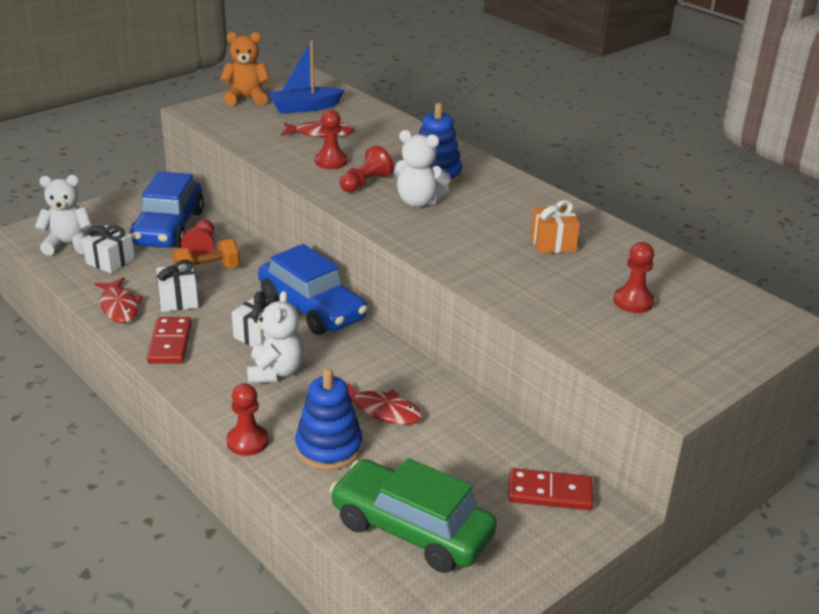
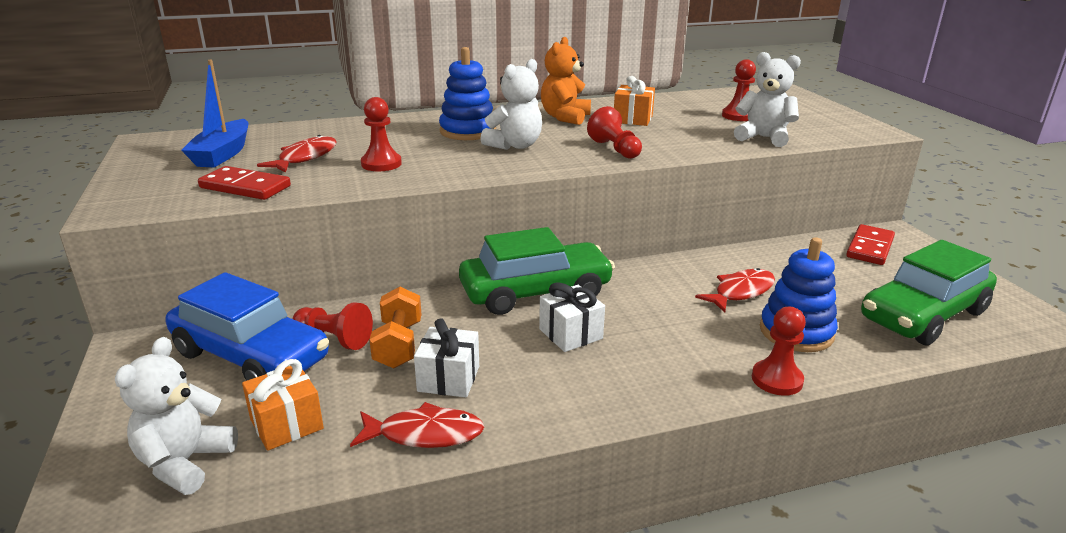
camera: 65 degrees left, 5 degrees down
white gift [82,225,135,273] -> orange gift [242,359,324,451]
red domino [147,317,192,364] -> red domino moved to [198,166,291,200]
orange teddy bear [220,32,271,105] -> orange teddy bear moved to [541,37,591,125]
white teddy bear [247,291,304,384] -> white teddy bear moved to [734,52,801,147]
blue car [258,244,368,335] -> green car [459,227,615,315]
red pawn [340,145,394,193] -> red pawn moved to [587,106,642,159]

